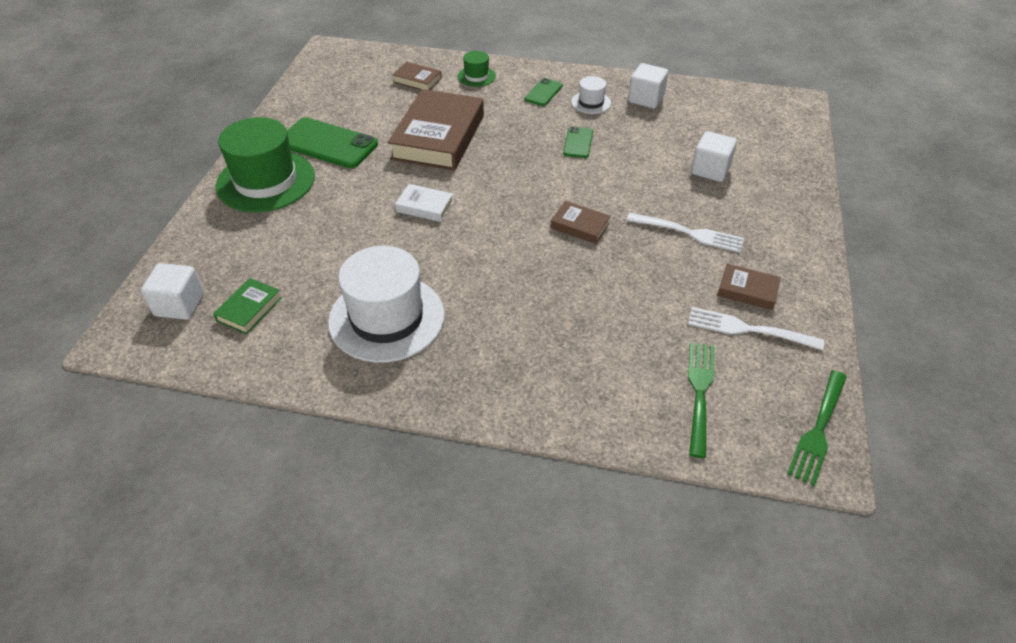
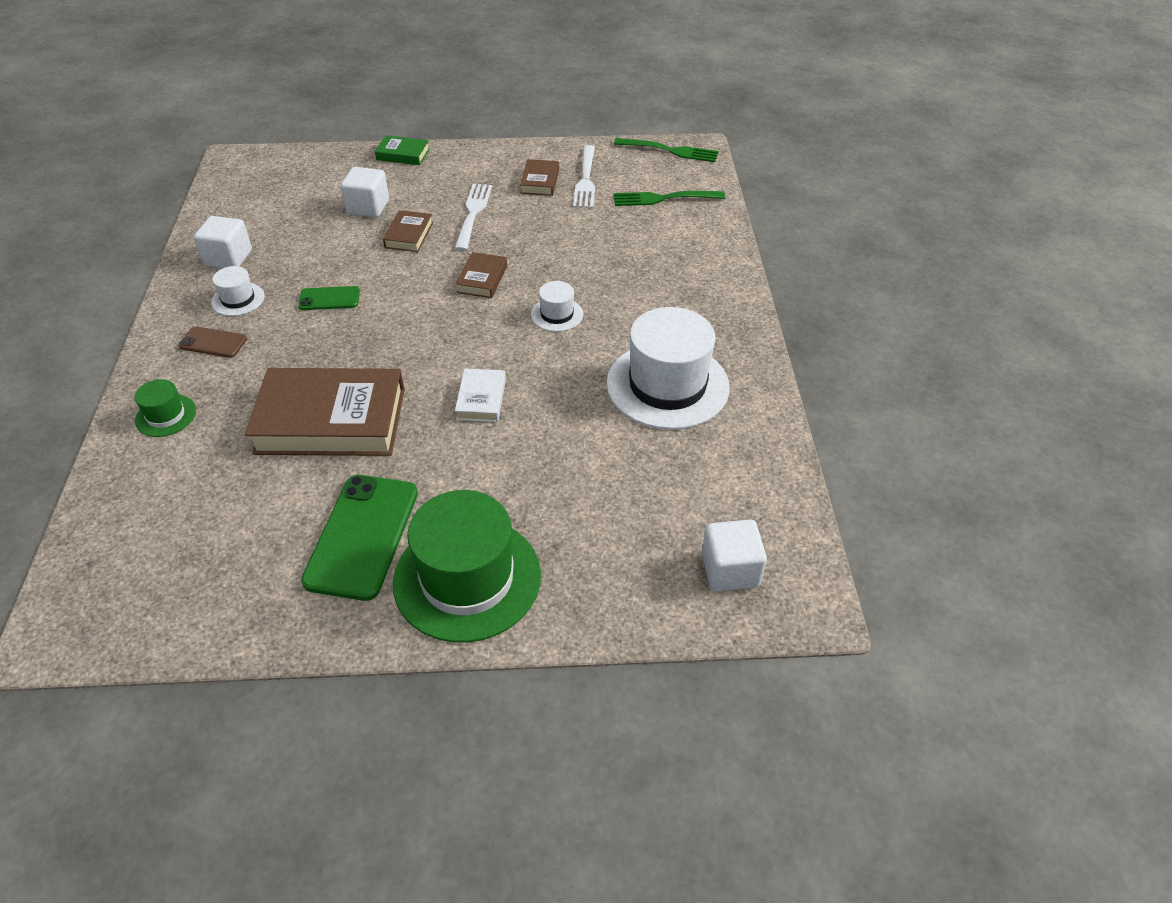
camera: 105 degrees left, 0 degrees up
green book [213,278,282,334] -> green book moved to [375,135,430,165]
brown book [392,62,442,90] -> brown book moved to [383,210,433,252]
green phone [525,78,563,106] -> brown phone [178,326,247,358]
none -> white hat [531,281,583,332]

